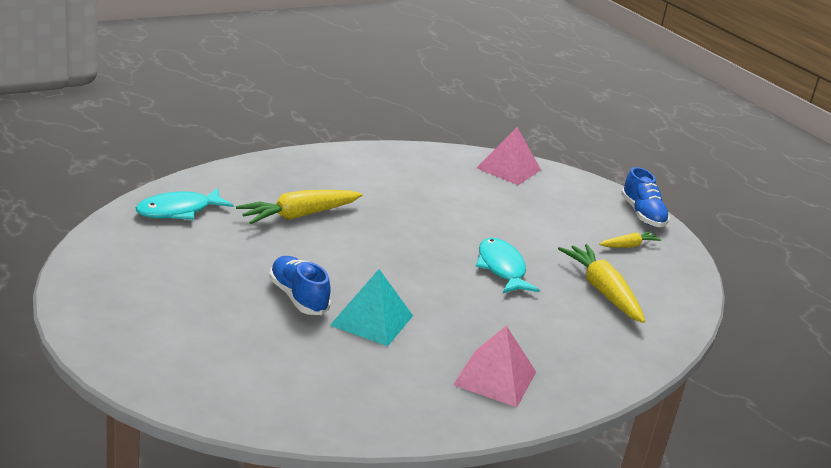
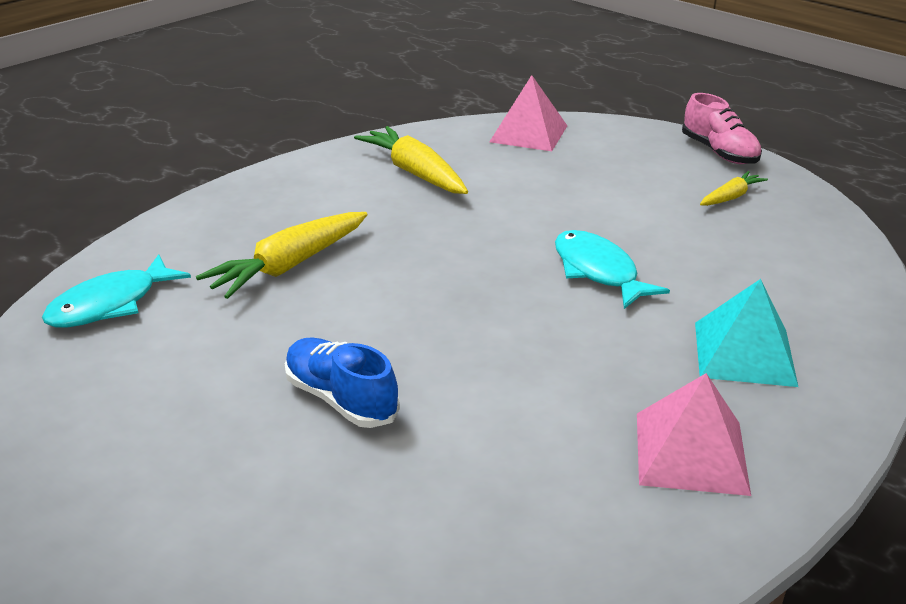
camera: 10 degrees left, 5 degrees up
turquoise pyramid [330,269,413,346] -> turquoise pyramid moved to [695,279,798,387]
yellow carrot [558,244,645,323] -> yellow carrot moved to [354,126,468,194]
blue shoe [621,167,670,227] -> pink shoe [682,93,762,164]

